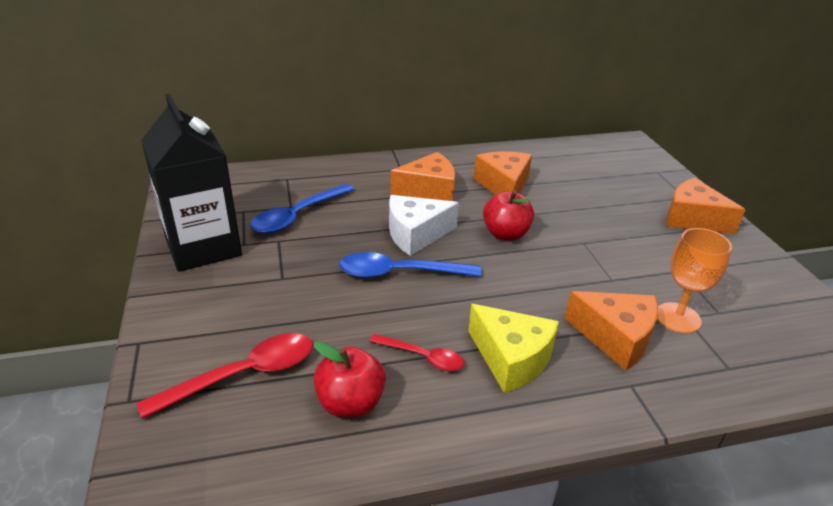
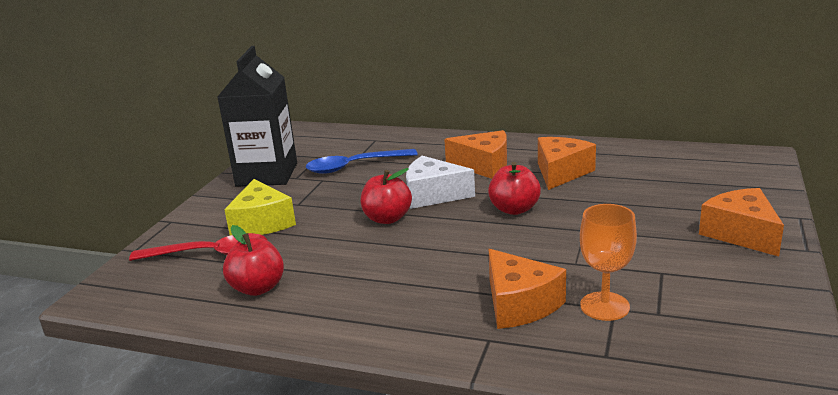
camera: 35 degrees right, 10 degrees down
blue spoon [339,252,482,278] -> red apple [360,168,412,224]
red spoon [369,334,464,371] -> none
yellow cheese [468,304,559,393] -> yellow cheese moved to [224,179,296,235]

